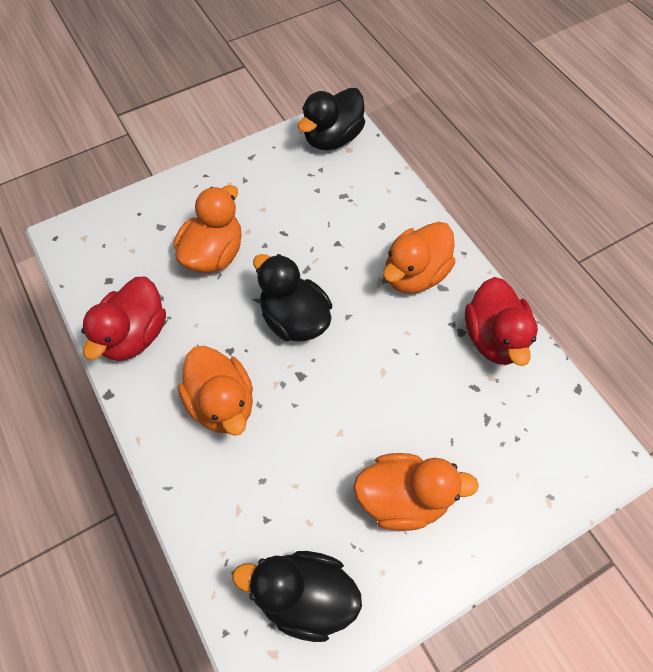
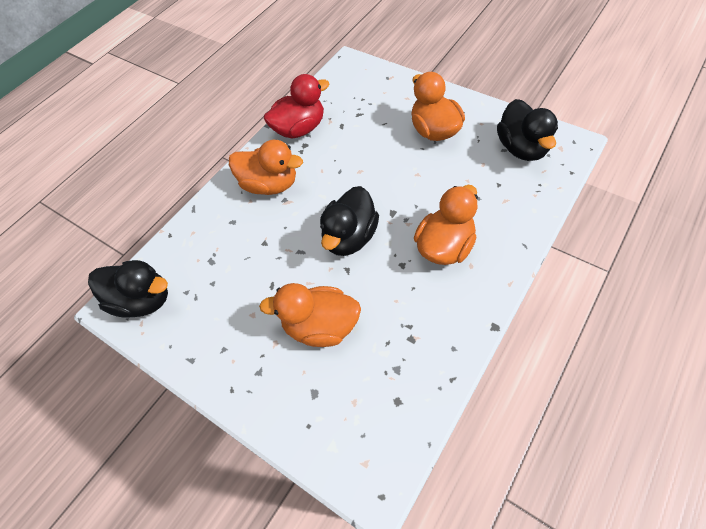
camera: 110 degrees left, 5 degrees down
red duck [81,277,166,361] -> none

